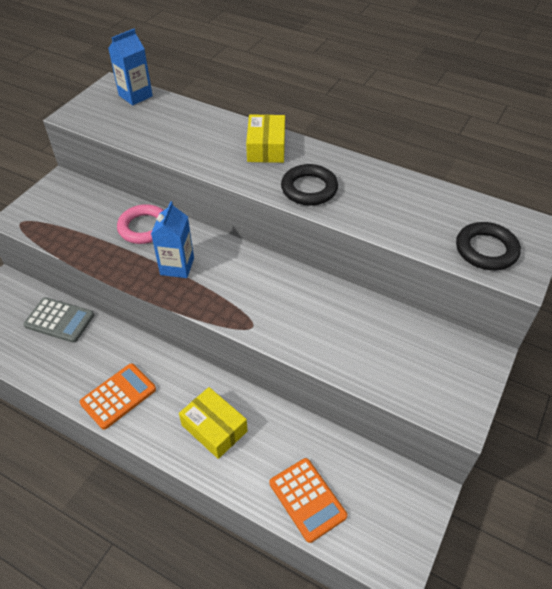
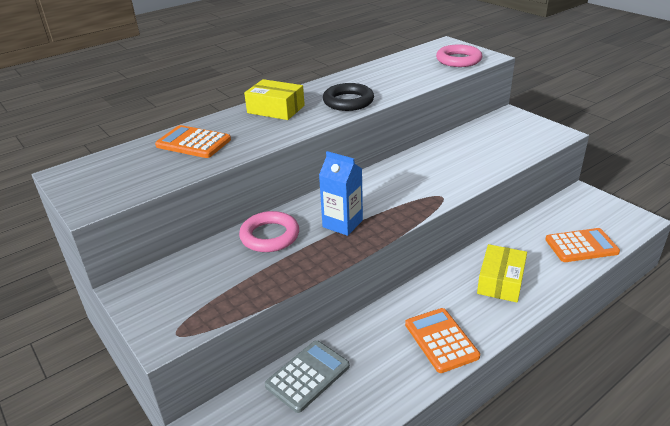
camera: 65 degrees left, 15 degrees down
blue carton [108,29,153,105] -> none
yellow box [179,387,248,459] -> yellow box turned 45 degrees counterclockwise [477,244,527,302]
black ring [456,222,521,270] -> pink ring [436,44,482,67]
none -> orange calculator [155,125,231,158]

